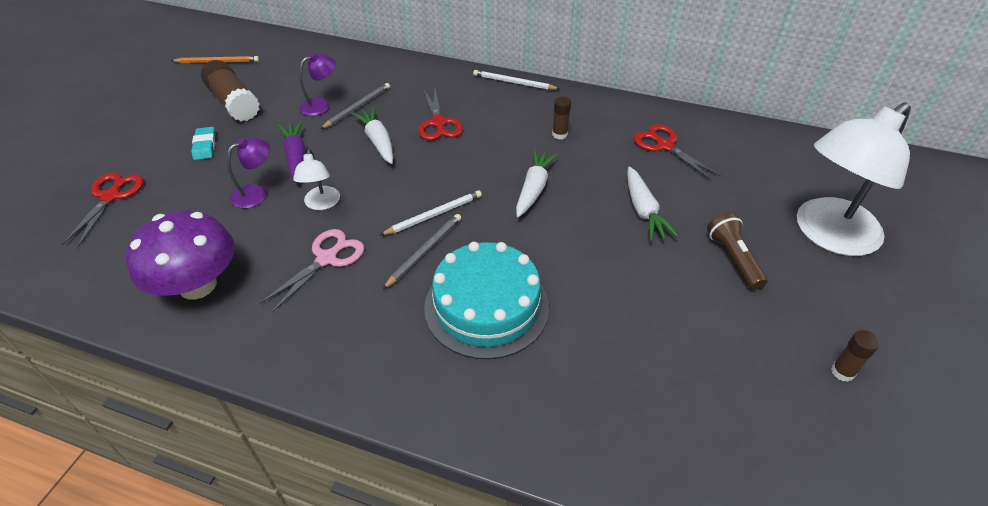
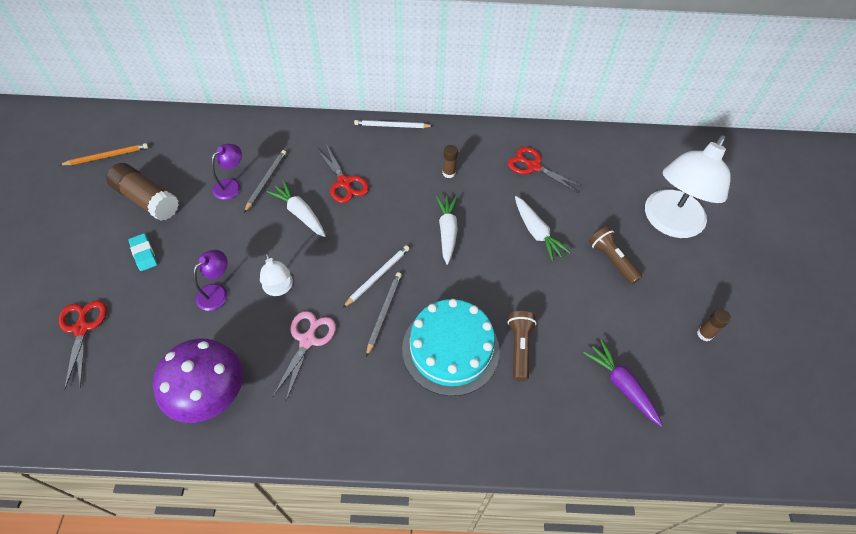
camera: 20 degrees left, 10 degrees up
purple carrot [277,121,306,183] -> purple carrot moved to [584,340,663,426]
none -> brown flashlight [508,311,537,381]

